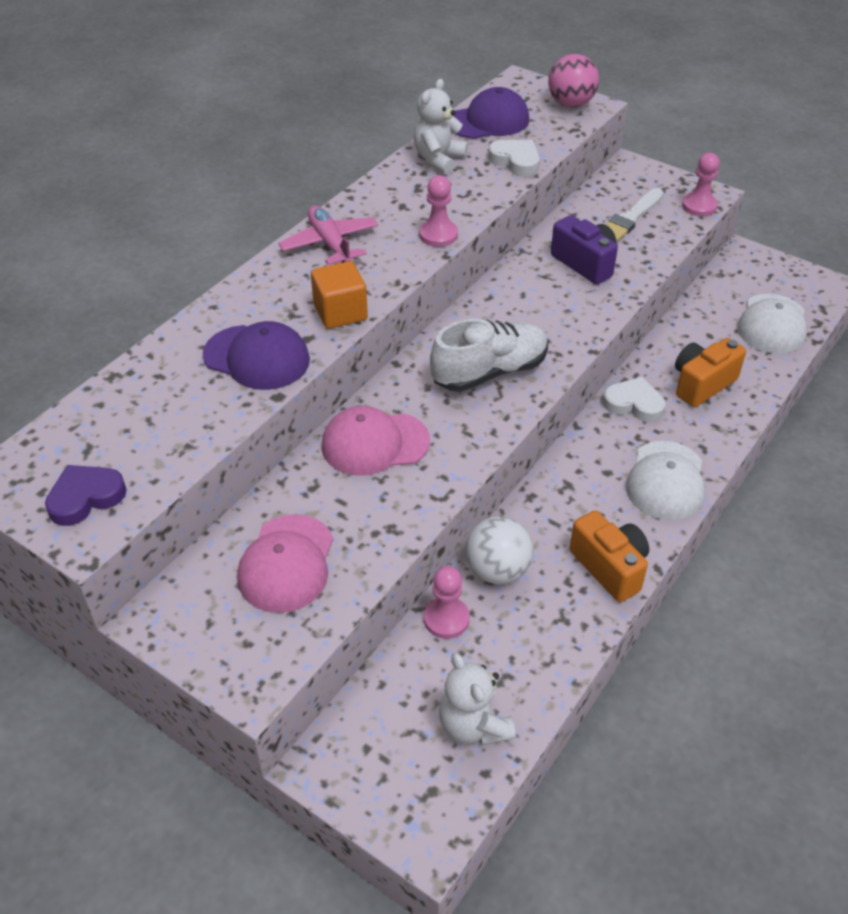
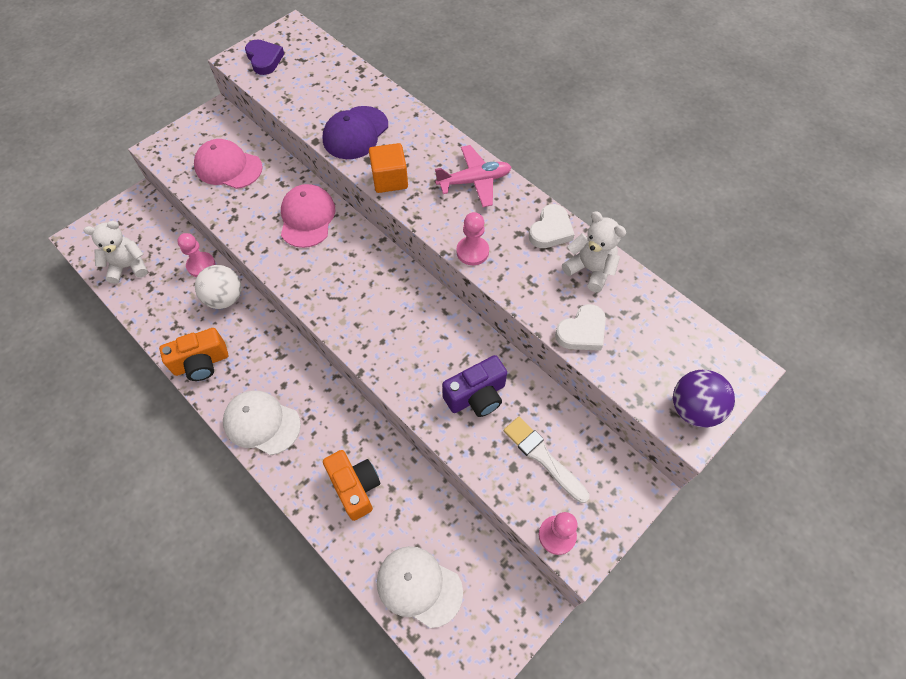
camera: 100 degrees right, 15 degrees up
white shoe [430,319,548,392] -> none
purple cap [451,87,529,139] -> none
pink ball [548,54,599,107] -> purple ball [673,370,735,428]
white heart [603,377,665,422] -> white heart moved to [529,204,575,248]

